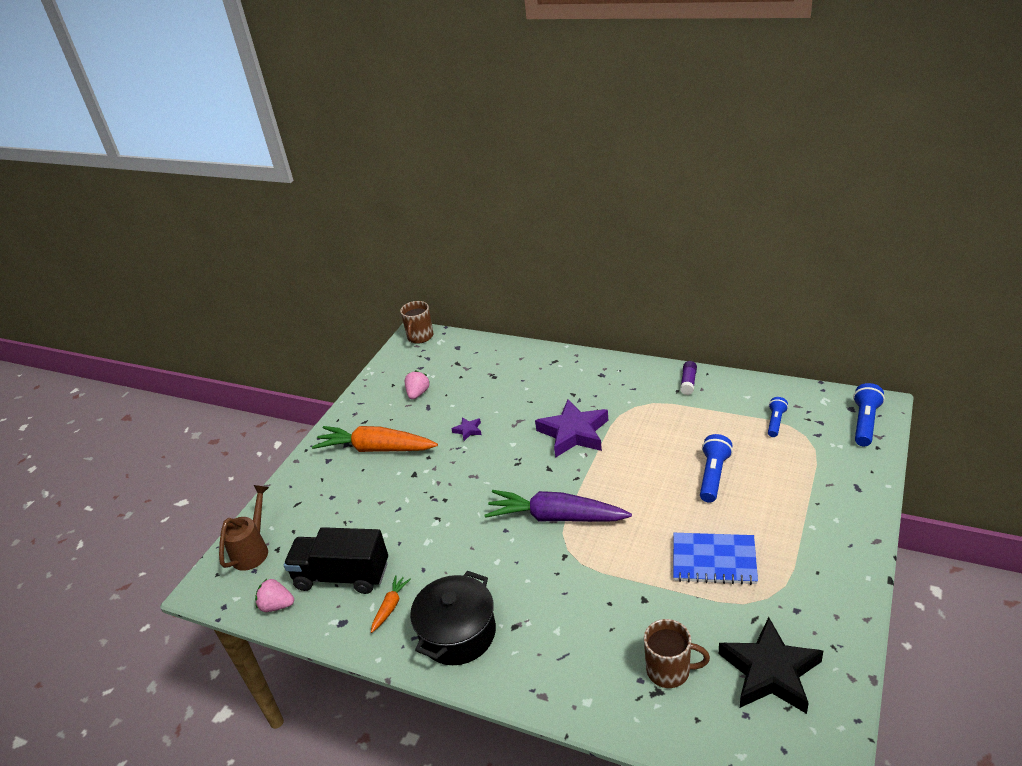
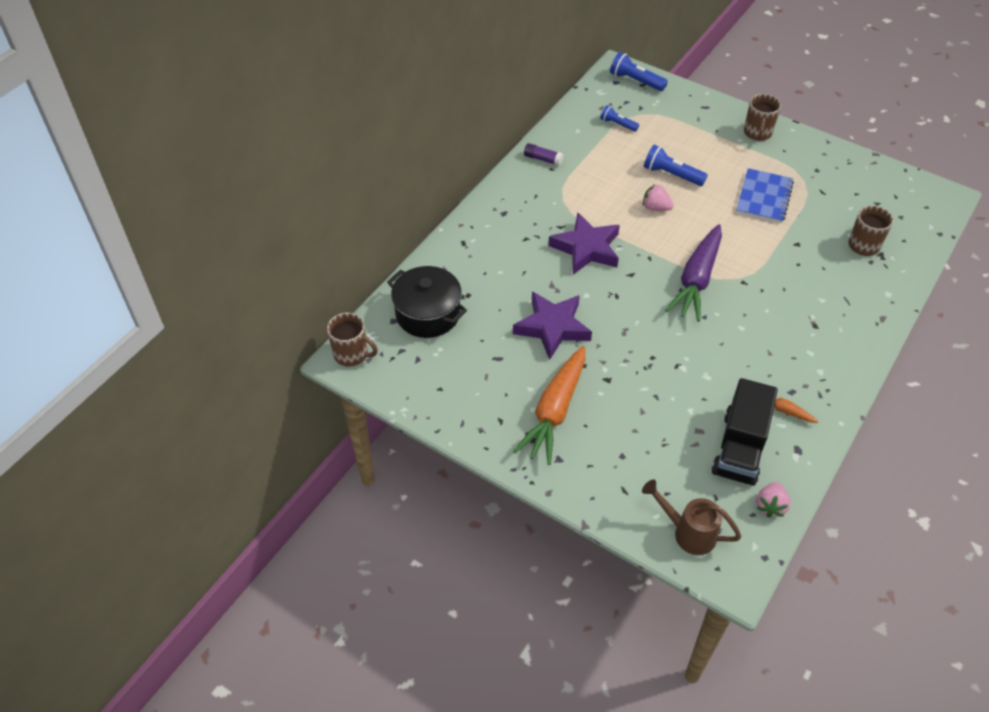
camera: 85 degrees left, 15 degrees up
pink strawberry [405,370,430,400] -> pink strawberry moved to [643,184,674,211]
black pot [410,571,496,665] -> black pot moved to [387,266,467,338]
purple star [451,417,481,441] -> purple star [513,291,592,360], size x2.34
black star [719,617,823,714] -> none
none -> brown mug [744,94,781,141]

